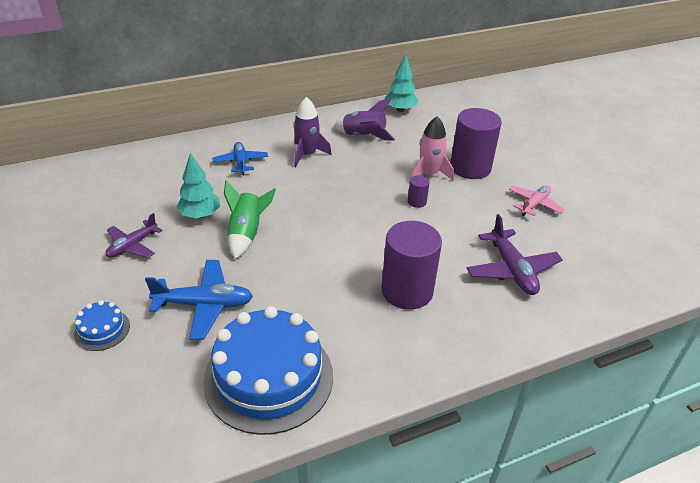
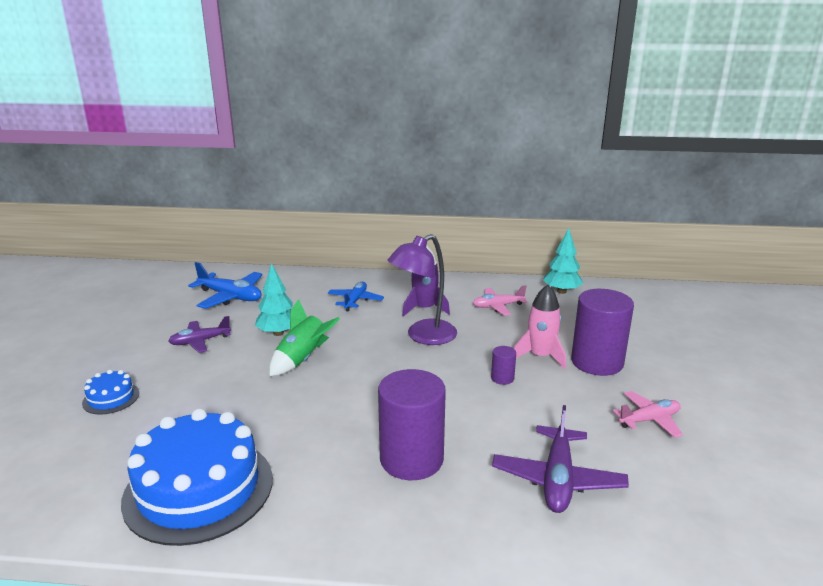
camera: 30 degrees right, 15 degrees down
blue plane [145,260,253,340] -> blue plane moved to [188,262,262,309]
purple rocket [334,98,396,141] -> pink plane [473,285,528,316]
none -> purple lamp [387,234,457,345]

